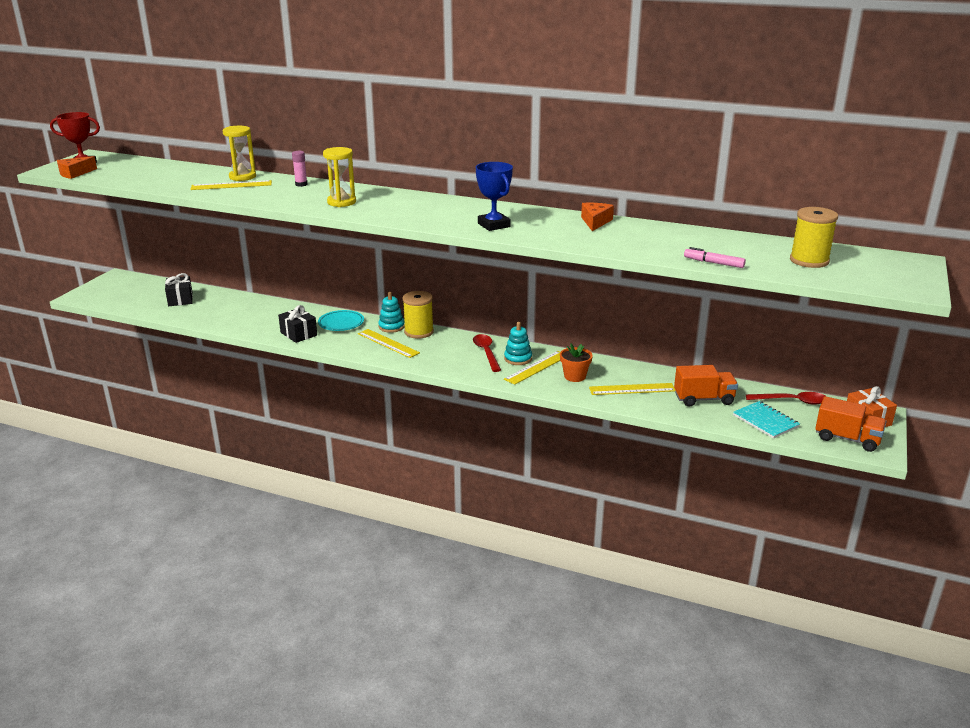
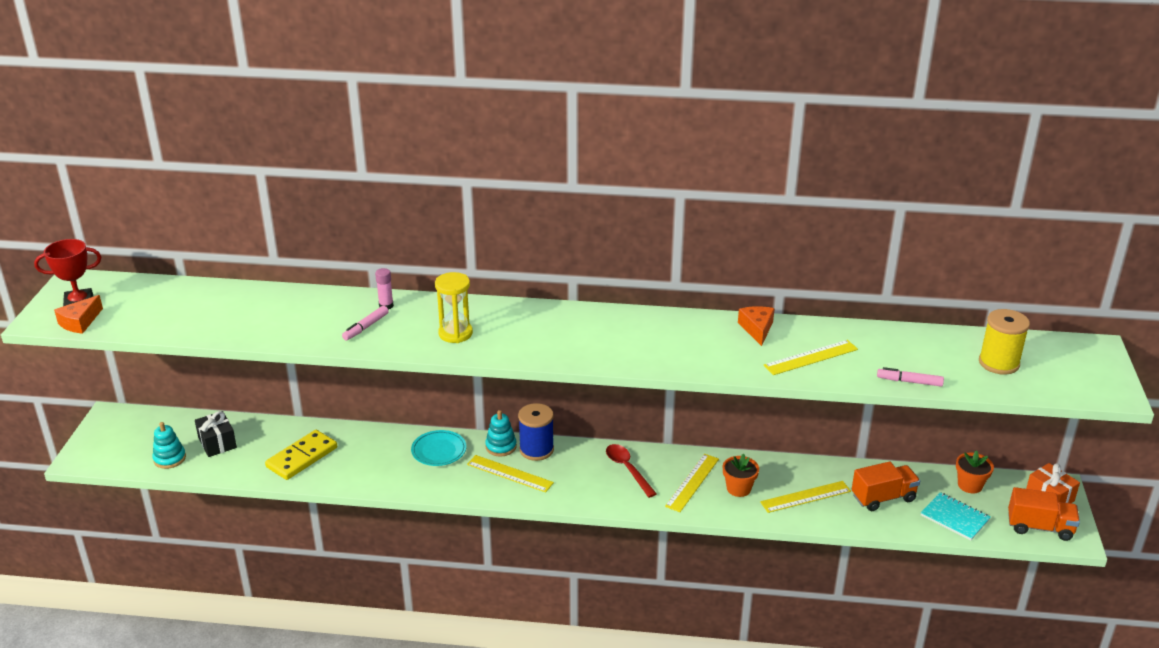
camera: 15 degrees left, 5 degrees up
yellow ruler [190,180,272,190] -> yellow ruler moved to [764,340,858,375]
yellow hourglass [222,126,256,181] -> none
black gift [278,305,317,343] -> none
yellow spool [403,291,434,339] -> blue spool [518,403,554,461]
blue trophy [476,162,513,231] -> none
turquoise stacking toy [504,322,532,365] -> turquoise stacking toy moved to [152,422,186,469]
red spoon [746,392,825,405] -> orange flower pot [956,450,994,494]
none -> yellow domino [265,430,337,480]
none -> pink marker [342,306,389,341]

